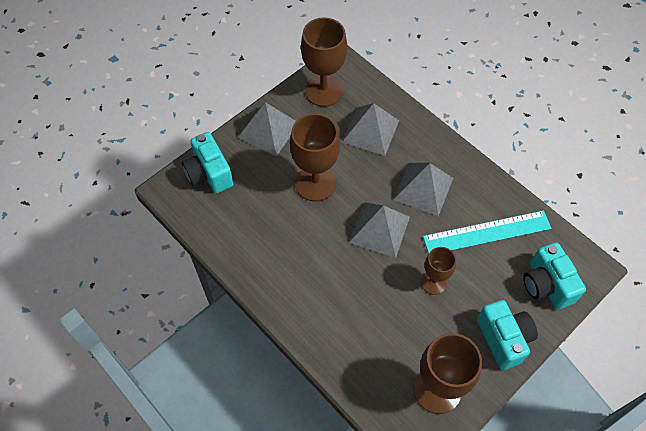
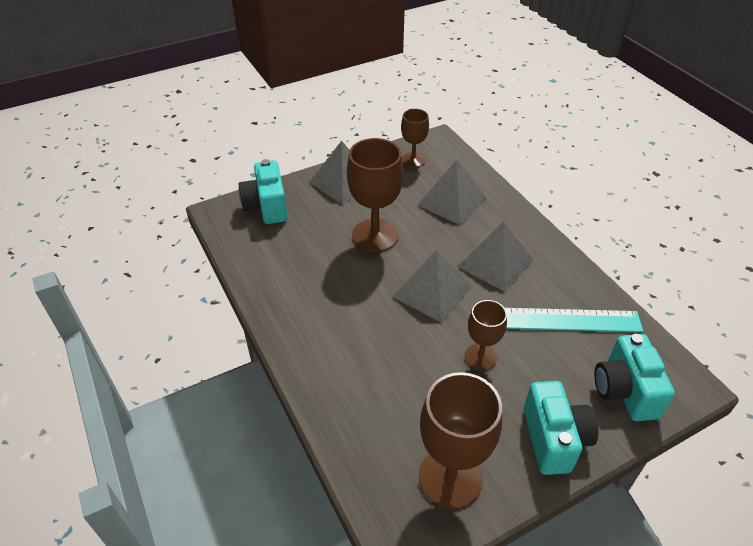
camera: 15 degrees right, 15 degrees down
brown goblet [301,17,347,107] -> brown goblet [401,109,429,168], size x0.58

